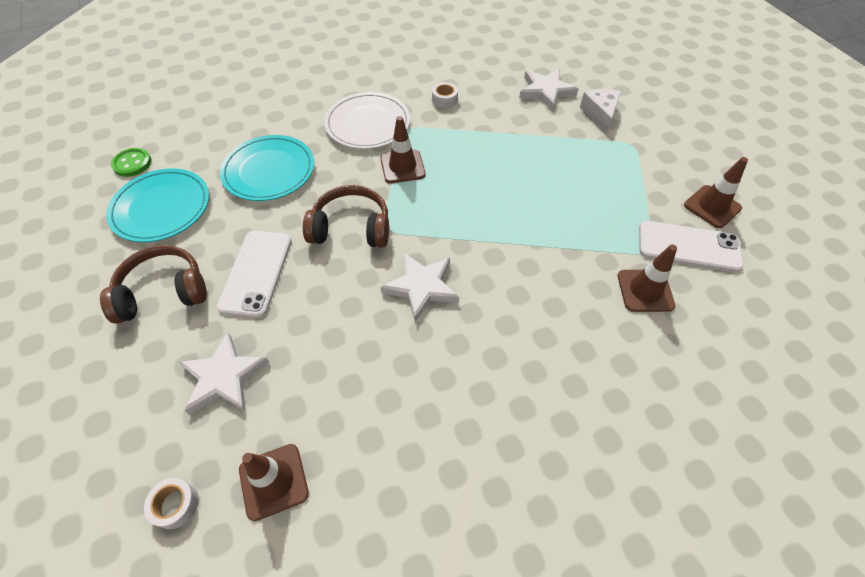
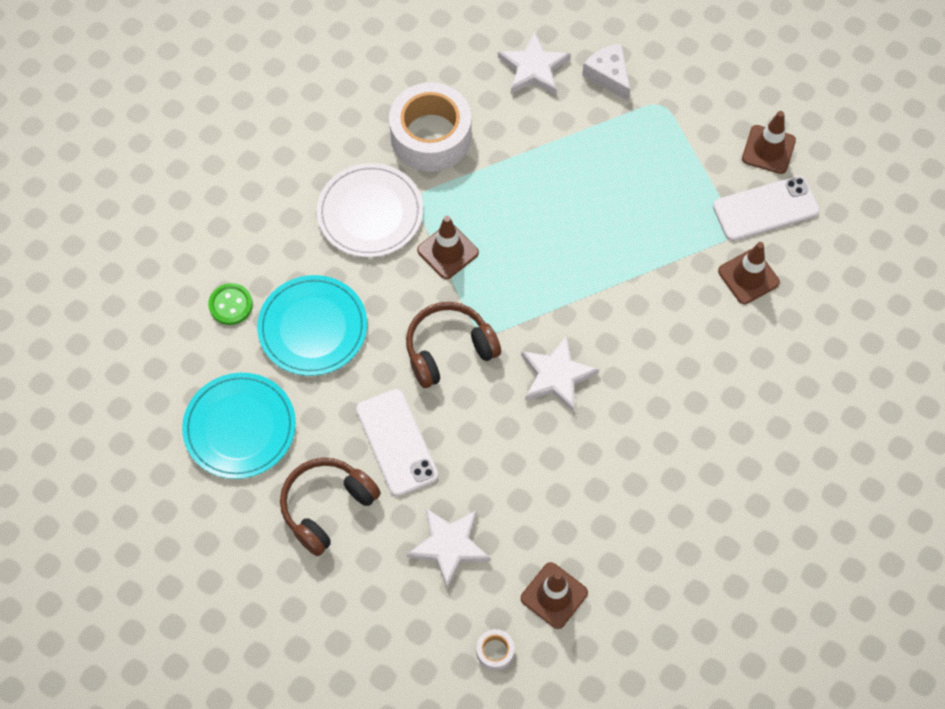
camera: 30 degrees left, 10 degrees up
green button [111,148,151,177] -> green button moved to [208,283,253,325]
white tape [432,82,458,108] -> white tape [389,82,471,172], size x2.47

